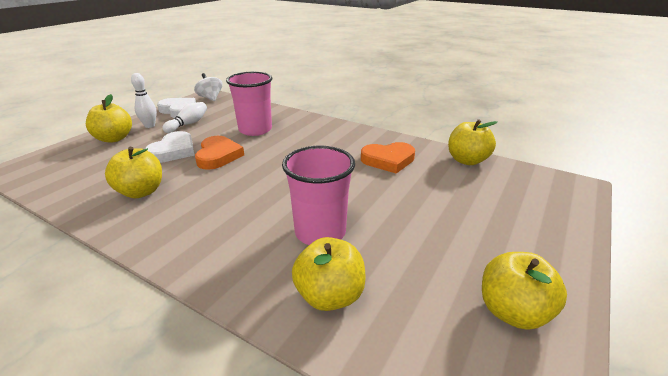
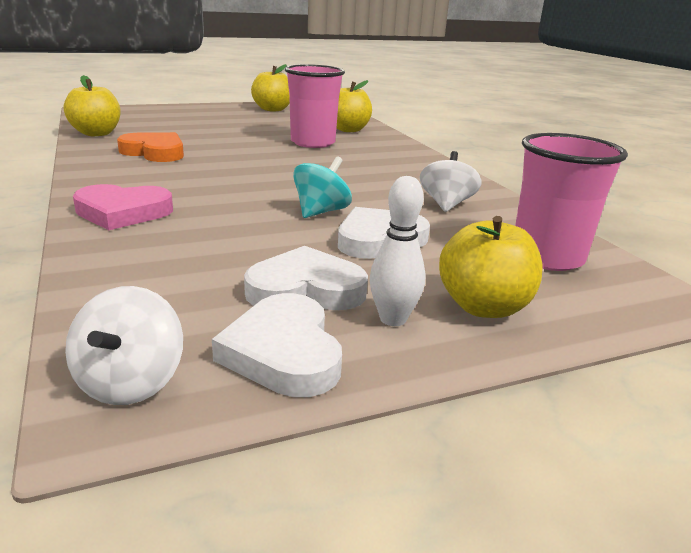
camera: 145 degrees left, 5 degrees down
yellow apple [105,147,162,198] -> white spinning top [420,151,481,212]
white bowling pin [162,102,207,133] -> white heart [244,246,368,310]
orange heart [195,136,244,170] -> turquoise spinning top [293,156,352,218]
pink cup [226,72,272,136] -> pink cup moved to [515,133,628,271]
none -> pink heart [73,184,173,230]

